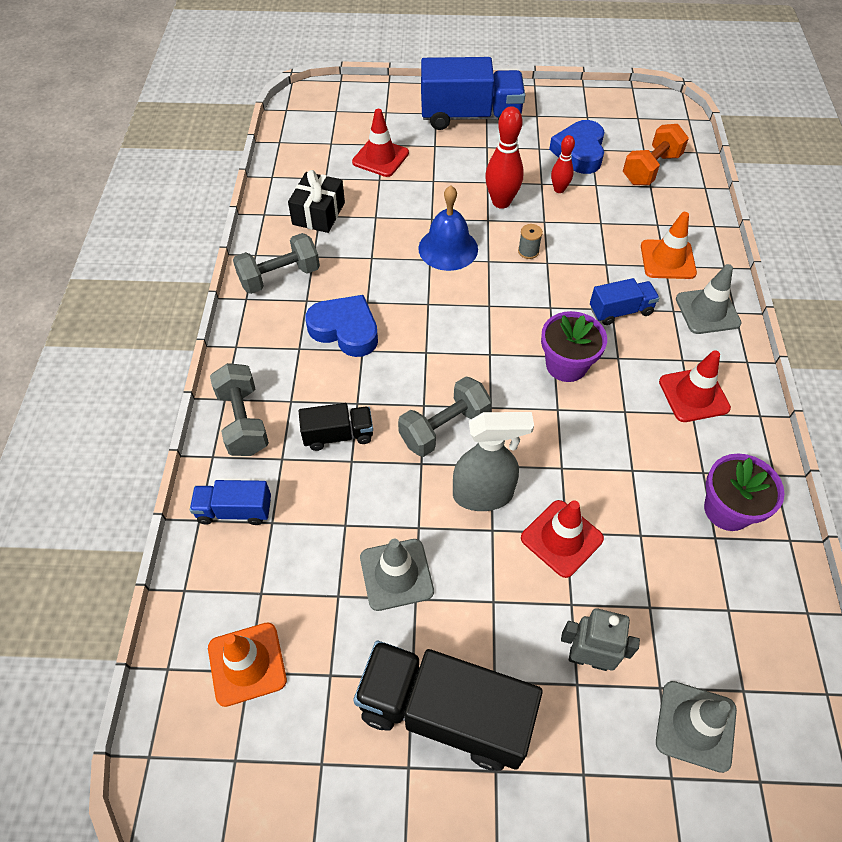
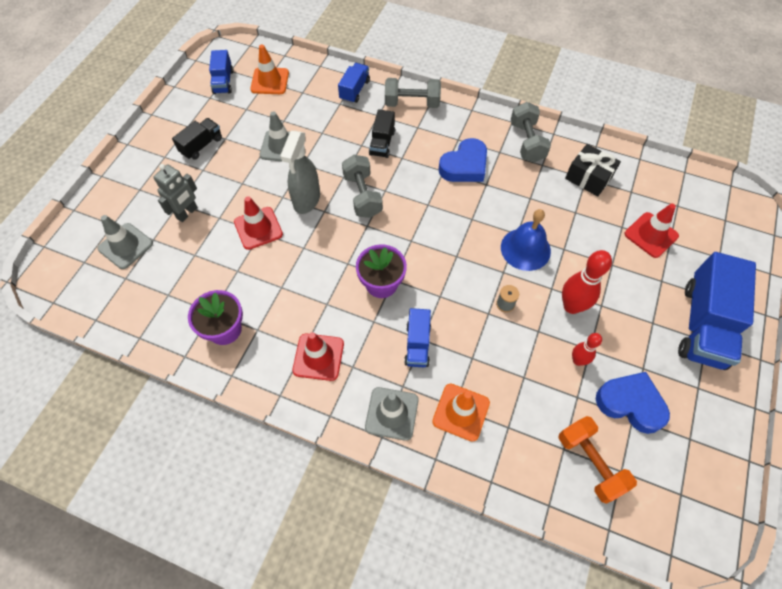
camera: 110 degrees right, 5 degrees up
black truck [353,641,543,771] -> black truck [172,118,222,160], size x0.52
none -> blue truck [209,50,233,94]

